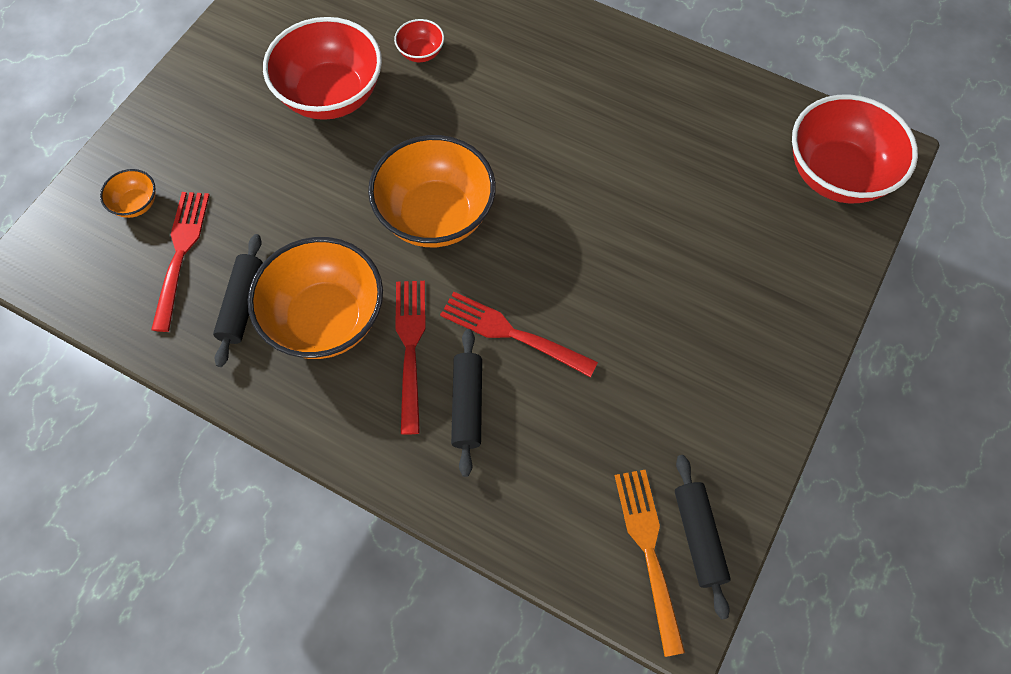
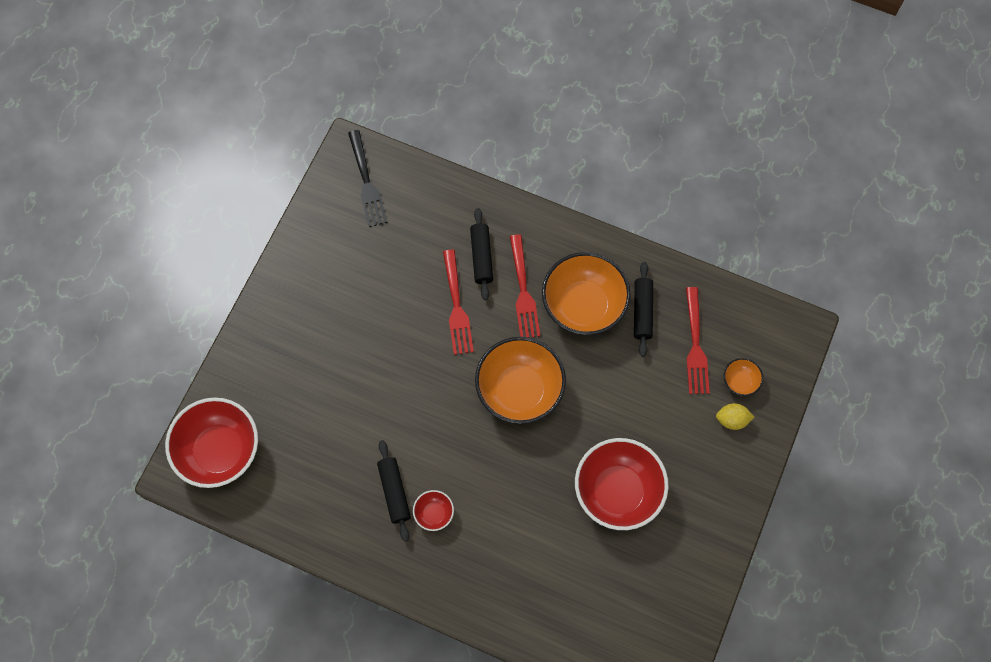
camera: 175 degrees right, 5 degrees up
red bowl [394,19,444,62] -> red bowl moved to [413,490,454,531]
red fork [440,292,598,377] -> red fork turned 60 degrees clockwise [443,250,474,355]
orange fork [615,469,685,657] -> black fork [348,130,388,227]
black rolling pin [675,455,731,620] -> black rolling pin moved to [377,440,411,542]
none -> yellow lemon [716,403,754,430]

